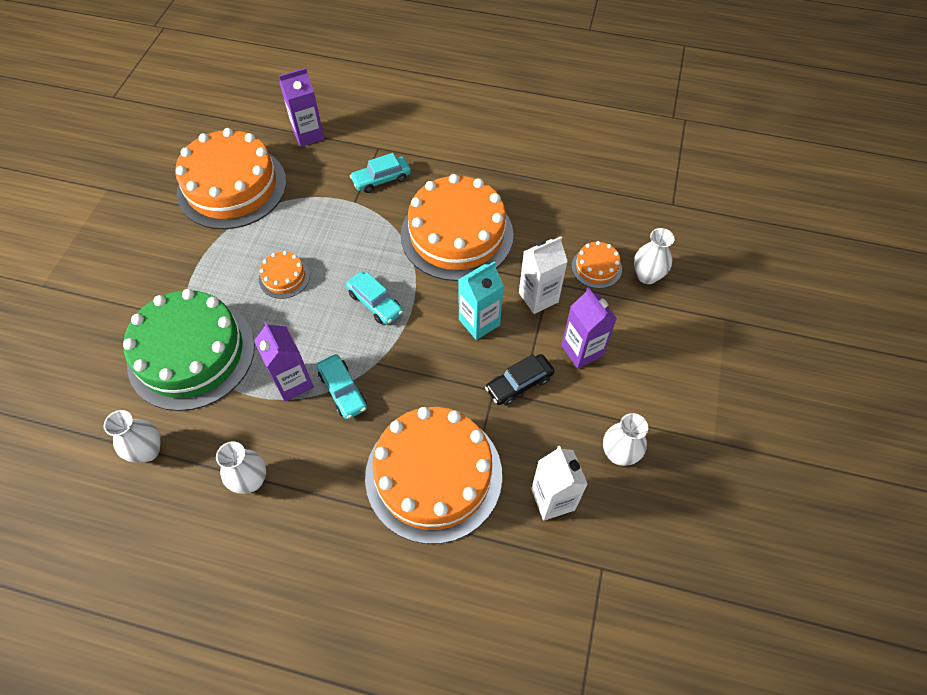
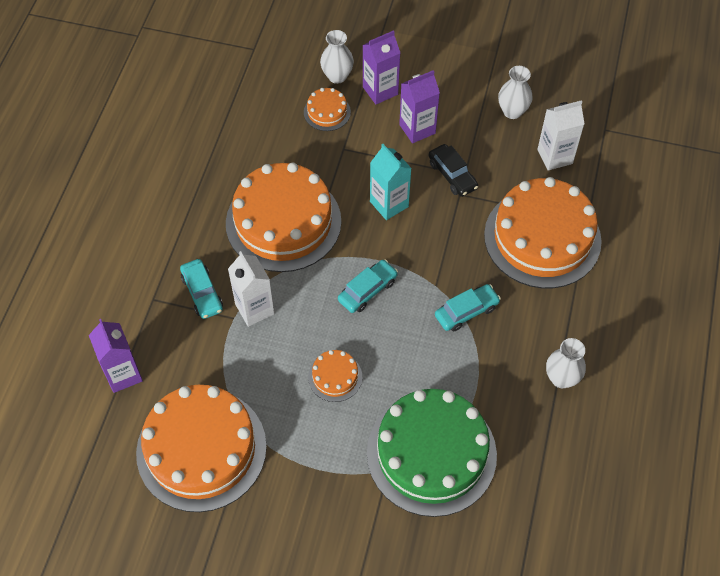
camera: 90 degrees left, 0 degrees up
white vase [104,410,160,462] -> none
purple carton [254,321,314,401] -> purple carton moved to [363,30,400,104]
white carton [519,236,568,314] -> white carton moved to [228,251,275,327]

